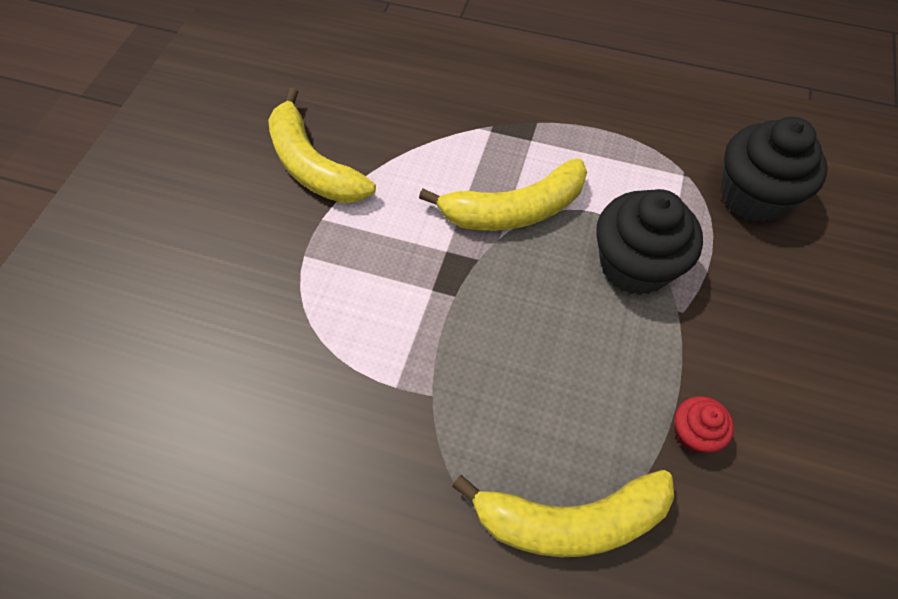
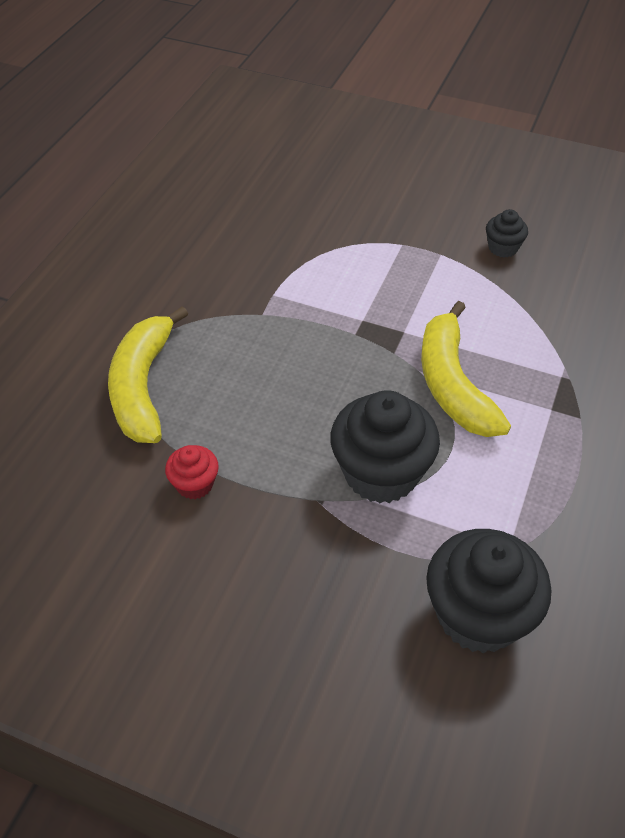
camera: 95 degrees right, 10 degrees down
yellow banana [268,88,376,203] -> black cupcake [486,209,528,258]

